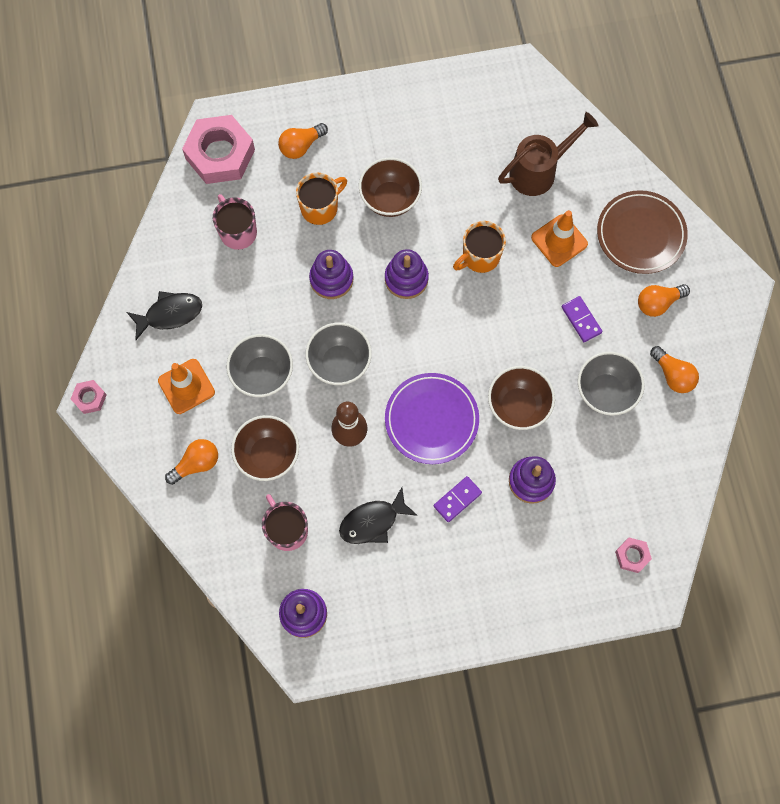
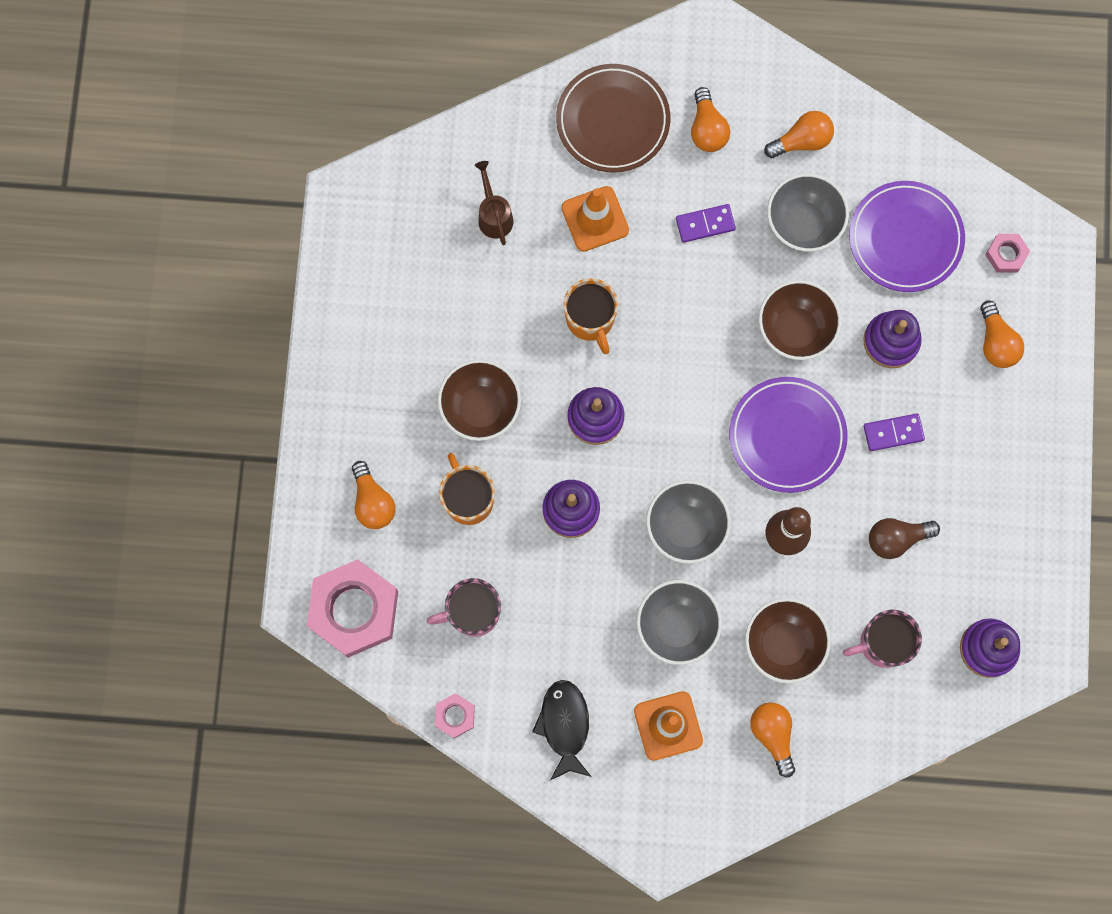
camera: 75 degrees left, 5 degrees up
pink nut [71,380,107,414] -> pink nut moved to [435,693,475,738]
black fish [339,487,418,544] -> brown light bulb [869,518,940,559]
purple domino [434,476,482,522] -> purple domino turned 75 degrees counterclockwise [863,413,925,451]
brown watering can [498,112,598,196] -> brown watering can [475,161,514,245], size x0.59
none -> purple plate [849,181,965,292]
none -> orange light bulb [980,300,1024,368]

